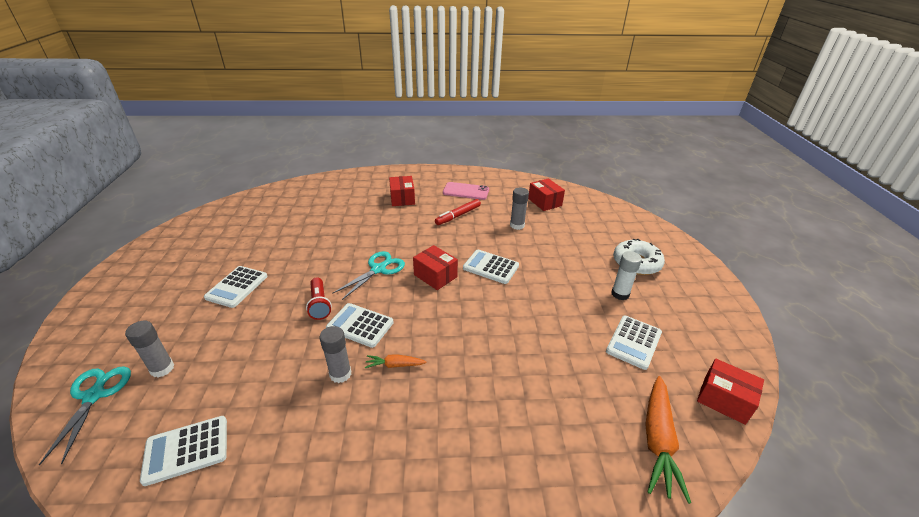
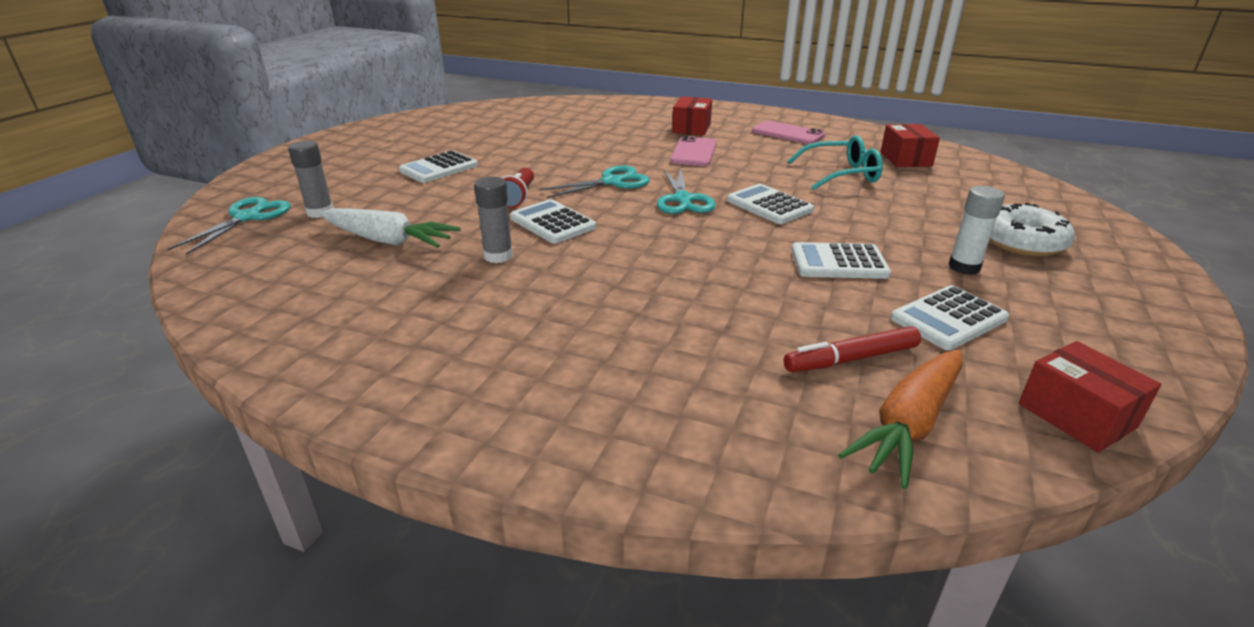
camera: 25 degrees right, 5 degrees down
white calculator [140,416,227,486] -> white calculator moved to [792,242,891,279]
orange carrot [365,354,427,368] -> none
red box [413,245,458,290] -> turquoise scissors [657,168,716,214]
red marker [435,199,481,225] -> red marker moved to [784,326,921,372]
grey glue stick [510,188,529,230] -> turquoise glasses [788,135,883,190]
none -> white carrot [319,208,461,248]
none -> pink phone [670,136,717,166]

